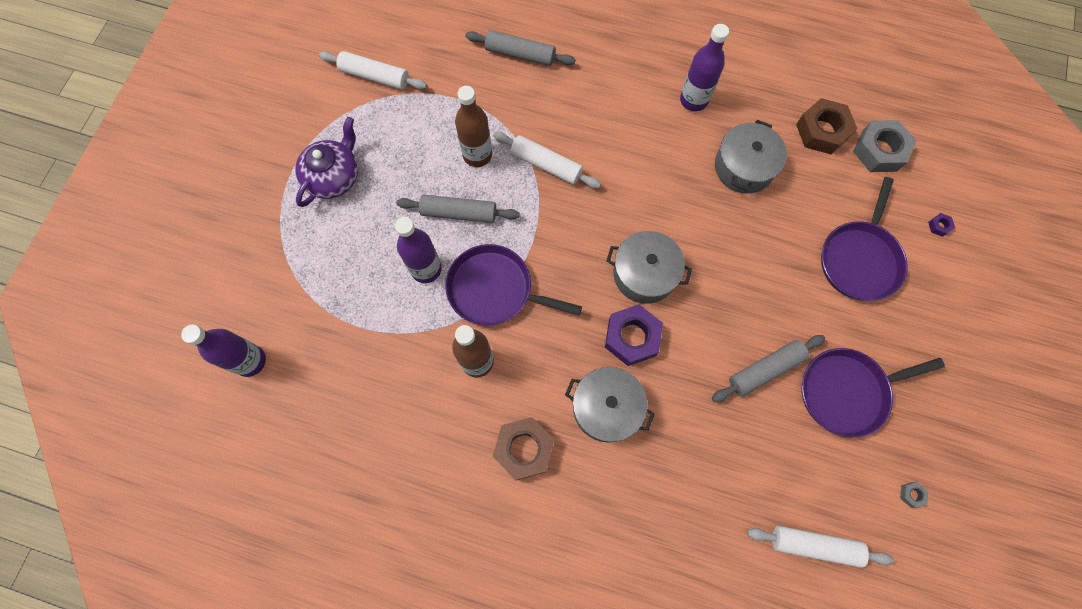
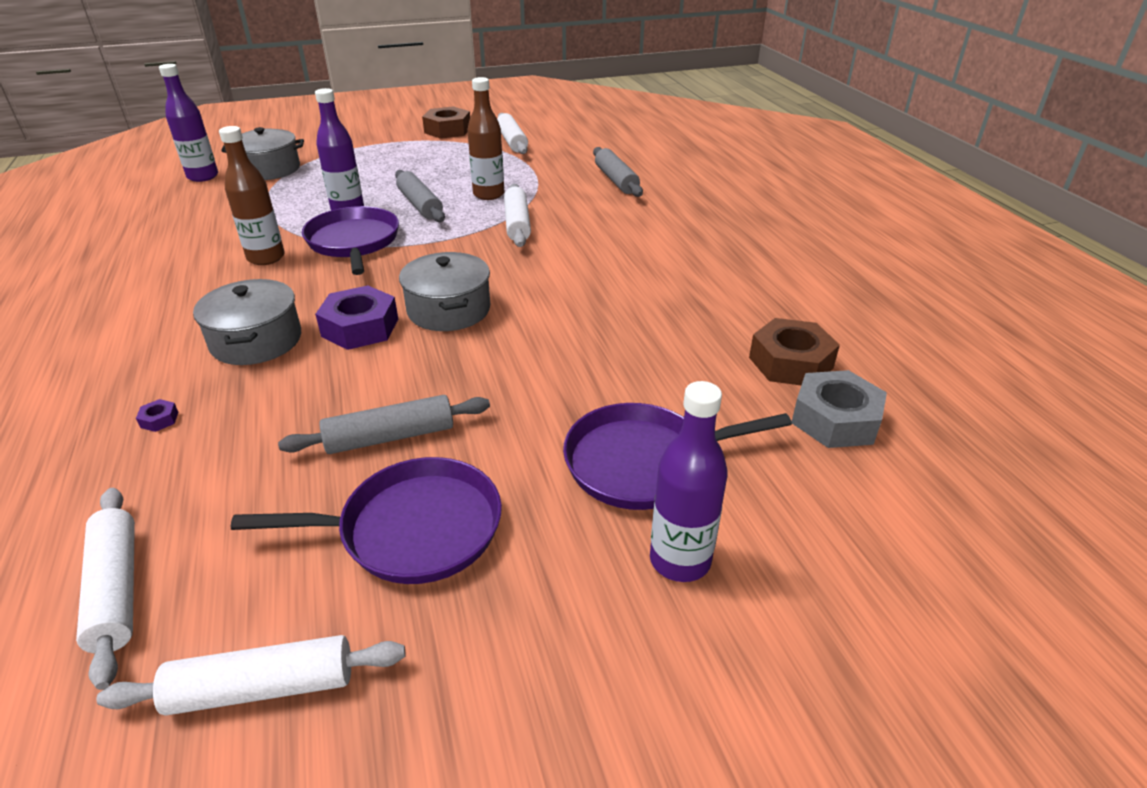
camera: 55 degrees right, 35 degrees down
purple teapot [295,117,358,207] -> none
brown nut [493,417,554,480] -> brown nut moved to [422,106,470,139]
purple bottle [680,24,729,111] -> purple bottle moved to [650,381,728,582]
grey rolling pin [712,335,825,402] -> grey rolling pin turned 45 degrees counterclockwise [278,395,490,454]
grey pot [715,120,787,193] -> grey pot moved to [221,127,304,180]
purple pan [802,348,945,438] -> purple pan turned 135 degrees clockwise [231,457,502,584]
grey nut [900,482,929,508] -> white rolling pin [96,635,405,716]
purple nut [928,213,955,237] -> purple nut moved to [136,399,178,432]

